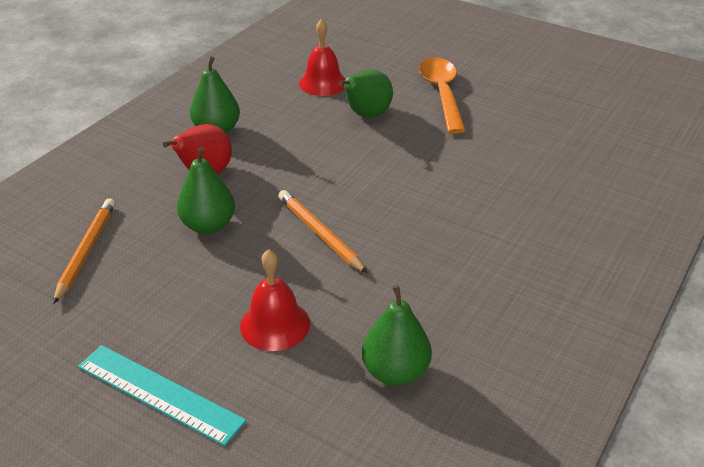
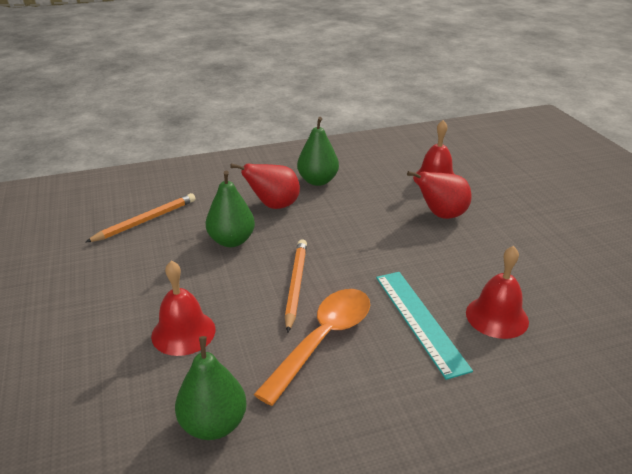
camera: 40 degrees right, 5 degrees down
turquoise ruler [78,345,246,446] -> turquoise ruler moved to [376,272,473,380]
green pear [338,69,393,118] -> red pear [407,171,472,219]
orange spoon [419,57,466,134] -> orange spoon moved to [254,289,370,406]
none -> red bell [466,246,529,339]

